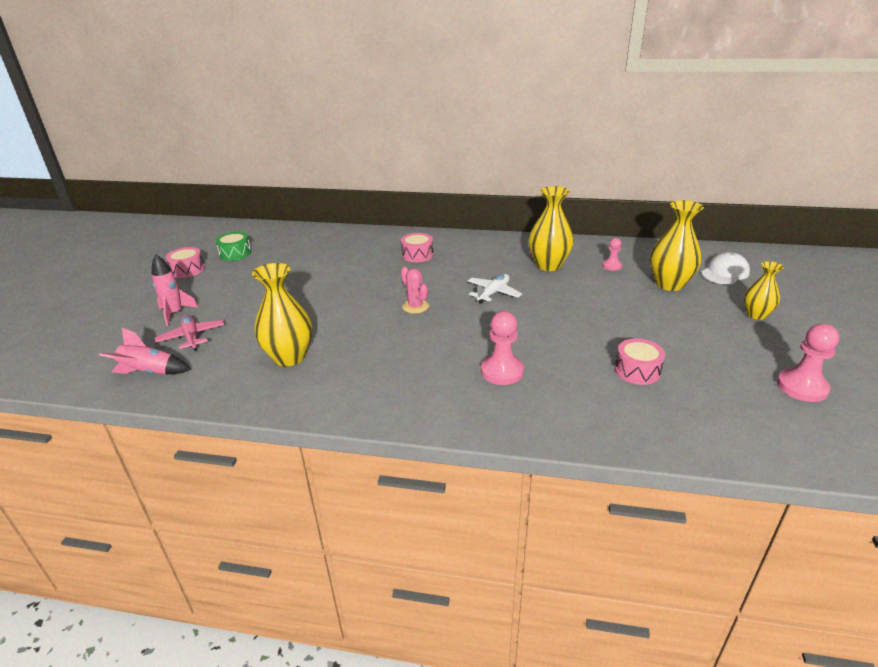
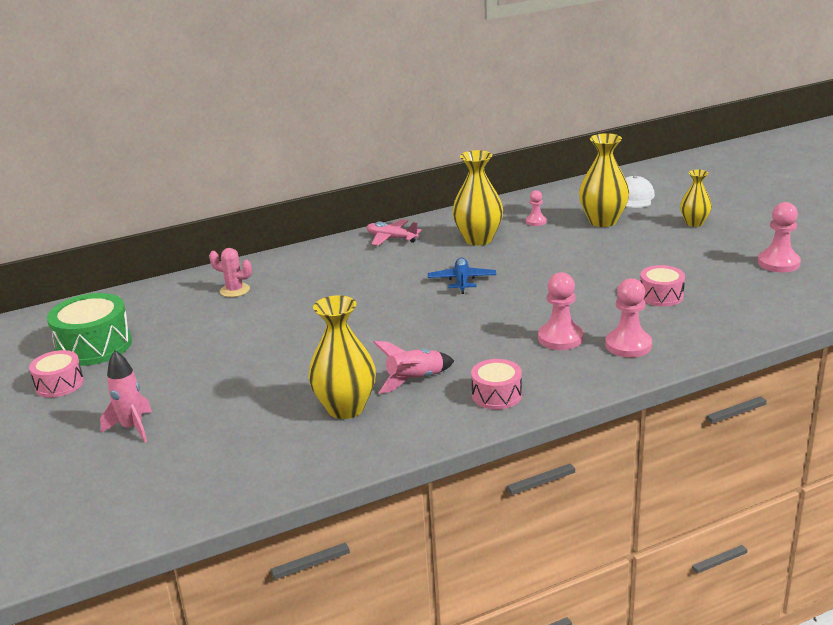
camera: 35 degrees left, 5 degrees down
pink rocket [99,328,191,375] -> pink rocket moved to [373,341,454,394]
pink plane [155,315,224,351] -> pink plane moved to [366,219,421,246]
green drum [216,232,251,261] -> green drum [47,293,132,366], size x1.67
pink drum [401,233,433,262] -> pink drum moved to [471,359,522,410]
pink cactus [401,267,429,314] -> pink cactus moved to [209,248,252,297]
white plane [468,274,522,304] -> blue plane [428,258,496,294]
none -> pink pawn [605,278,652,358]

